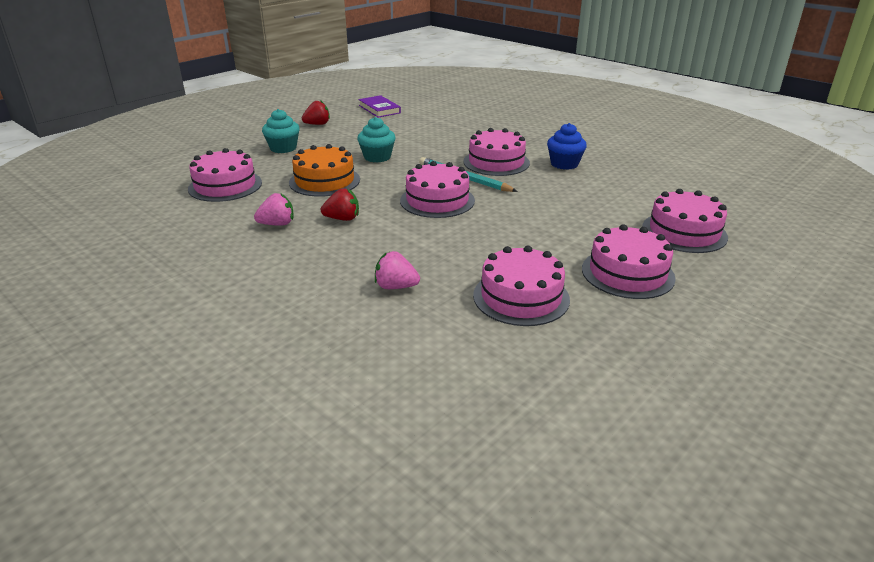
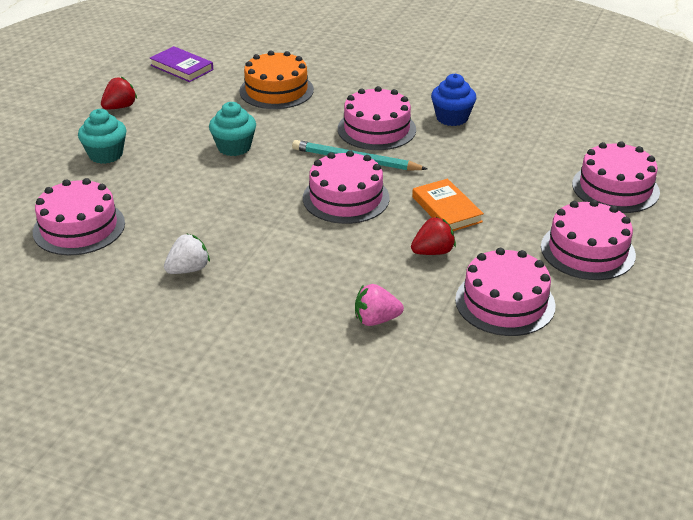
camera: 20 degrees left, 5 degrees up
pink strawberry [254,193,293,226] -> white strawberry [164,233,210,274]
orange cake [289,144,360,197] -> orange cake moved to [239,51,314,109]
red strawberry [321,188,359,221] -> red strawberry moved to [411,217,456,255]
none -> orange book [412,179,484,231]

